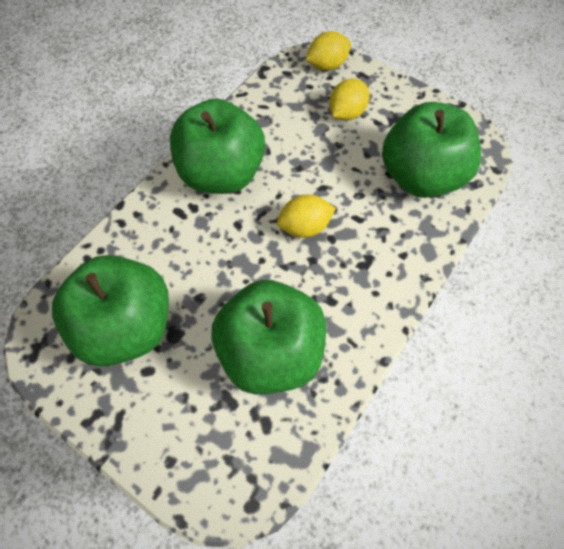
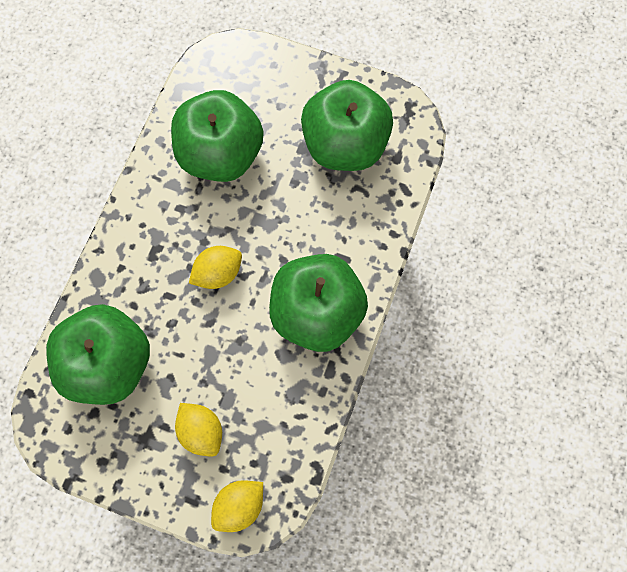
camera: 165 degrees right, 10 degrees up
yellow lemon [329,78,370,121] -> yellow lemon turned 60 degrees counterclockwise [175,403,222,457]

